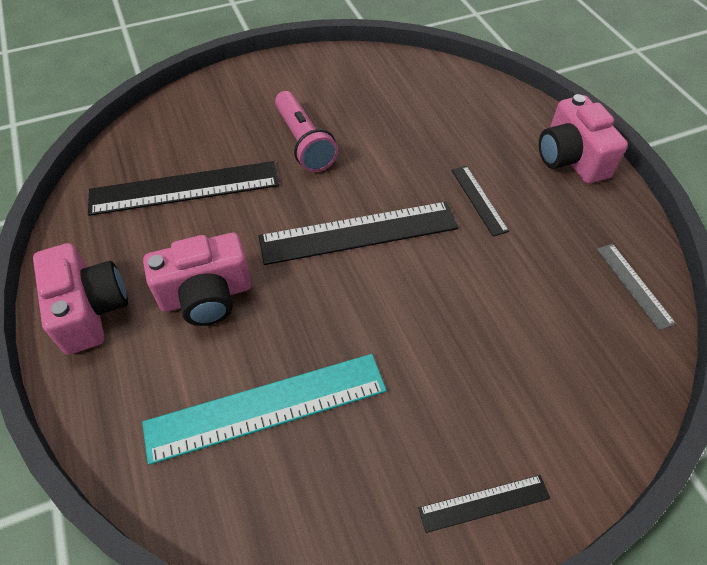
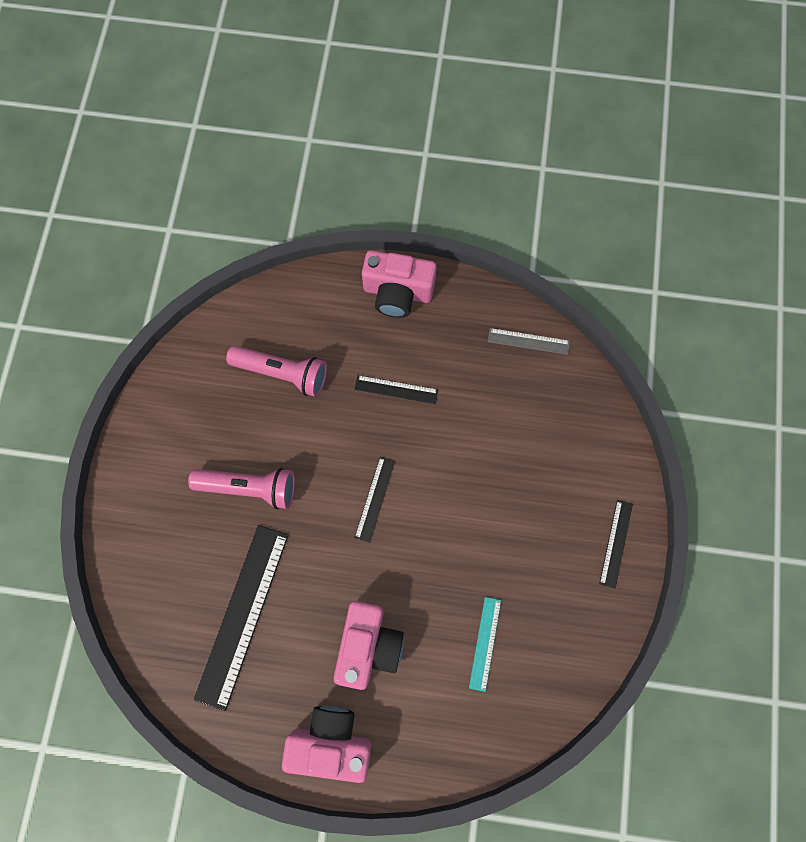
camera: 60 degrees left, 20 degrees up
turquoise ruler [142,354,387,465] -> turquoise ruler [469,597,501,692], size x0.50
black ruler [259,202,458,265] -> black ruler [355,457,395,543], size x0.50
none -> pink flashlight [226,346,327,397]

